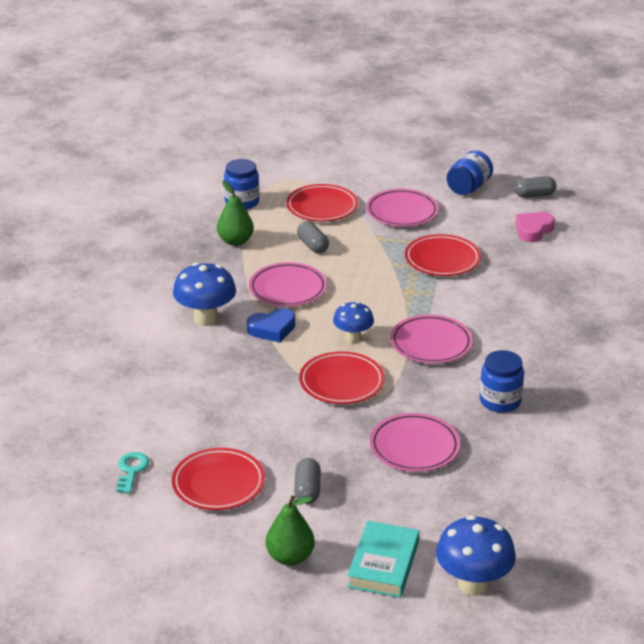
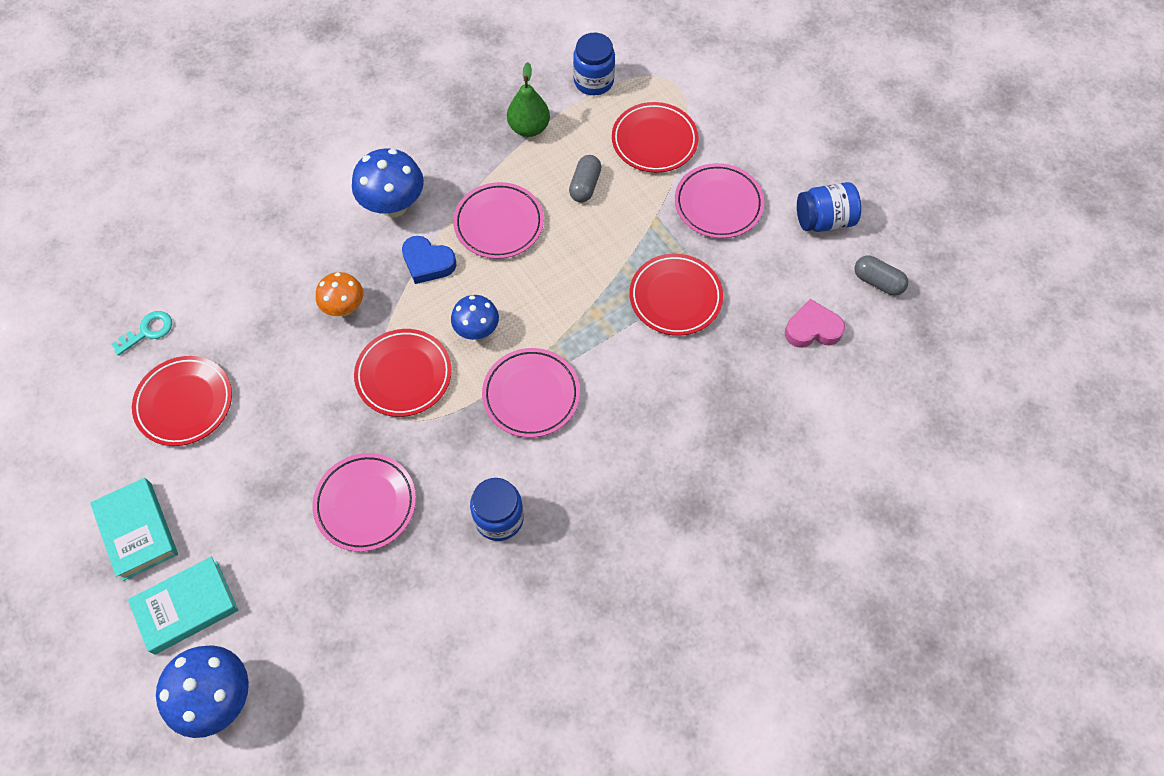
camera: 45 degrees right, 30 degrees up
green pear [266,495,315,566] -> turquoise book [90,478,178,581]
grey capsule [294,458,321,504] -> none
none -> orange mushroom [316,272,363,316]

